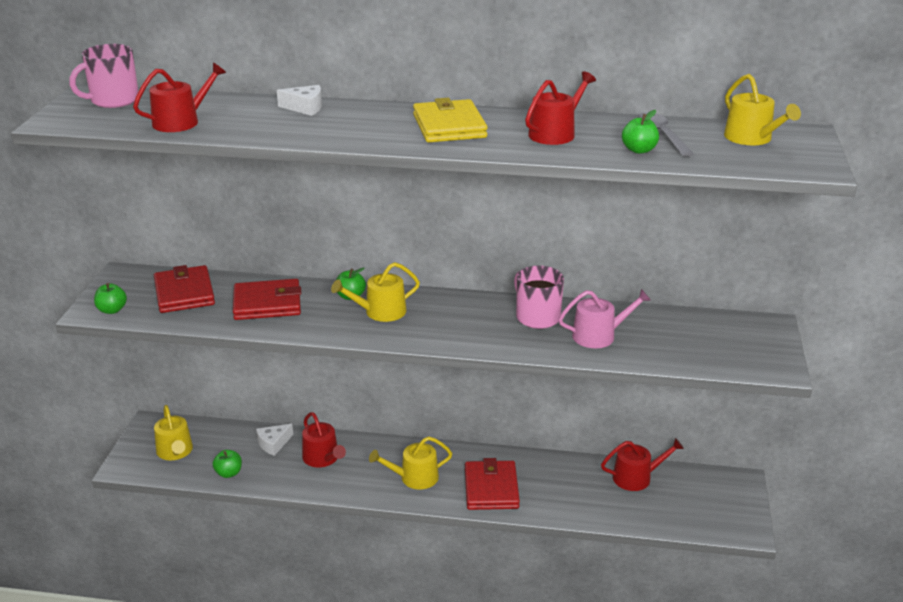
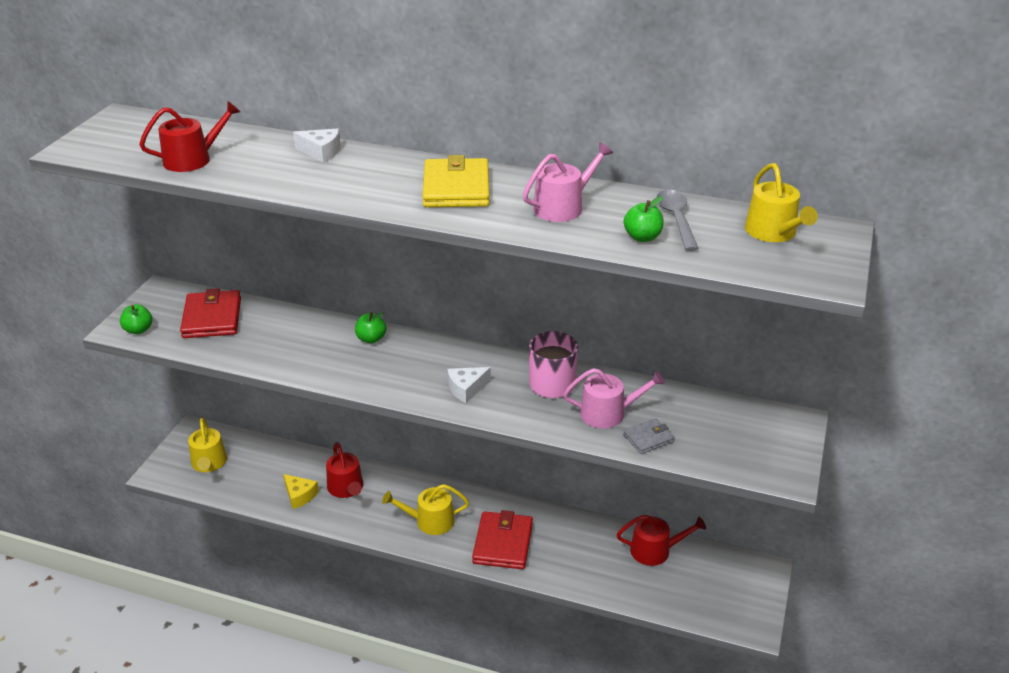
camera: 10 degrees right, 5 degrees up
pink mug [69,44,139,108] -> none
green apple [213,450,242,478] -> none
red wallet [233,279,301,320] -> none
white cheese [256,424,293,456] -> white cheese moved to [448,367,491,403]
yellow watering can [331,262,420,322] -> none
red watering can [525,71,596,145] -> pink watering can [523,142,613,222]
none -> yellow cheese [284,474,319,509]
none -> grey wallet [623,418,675,454]

